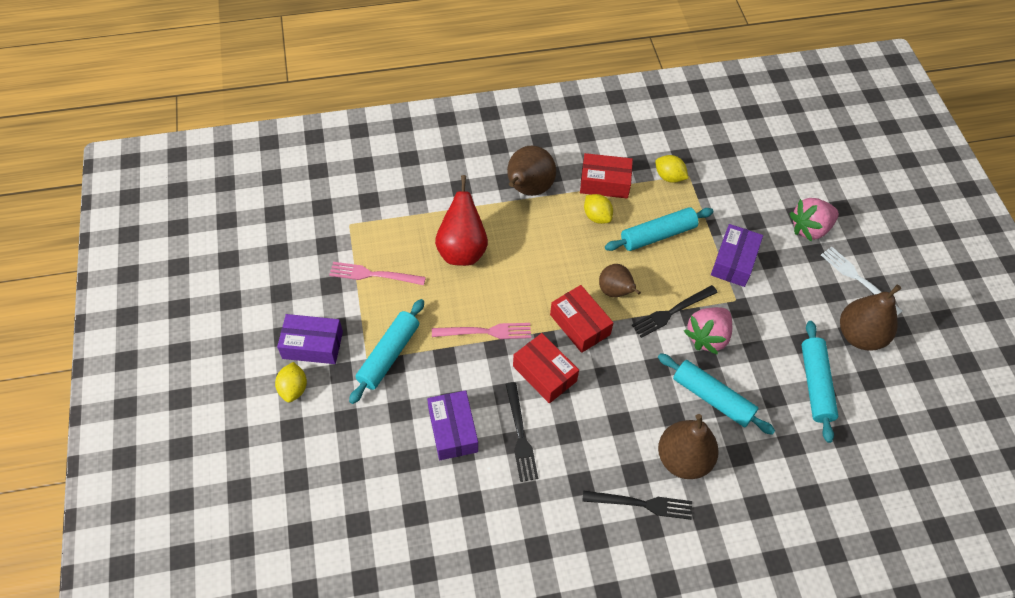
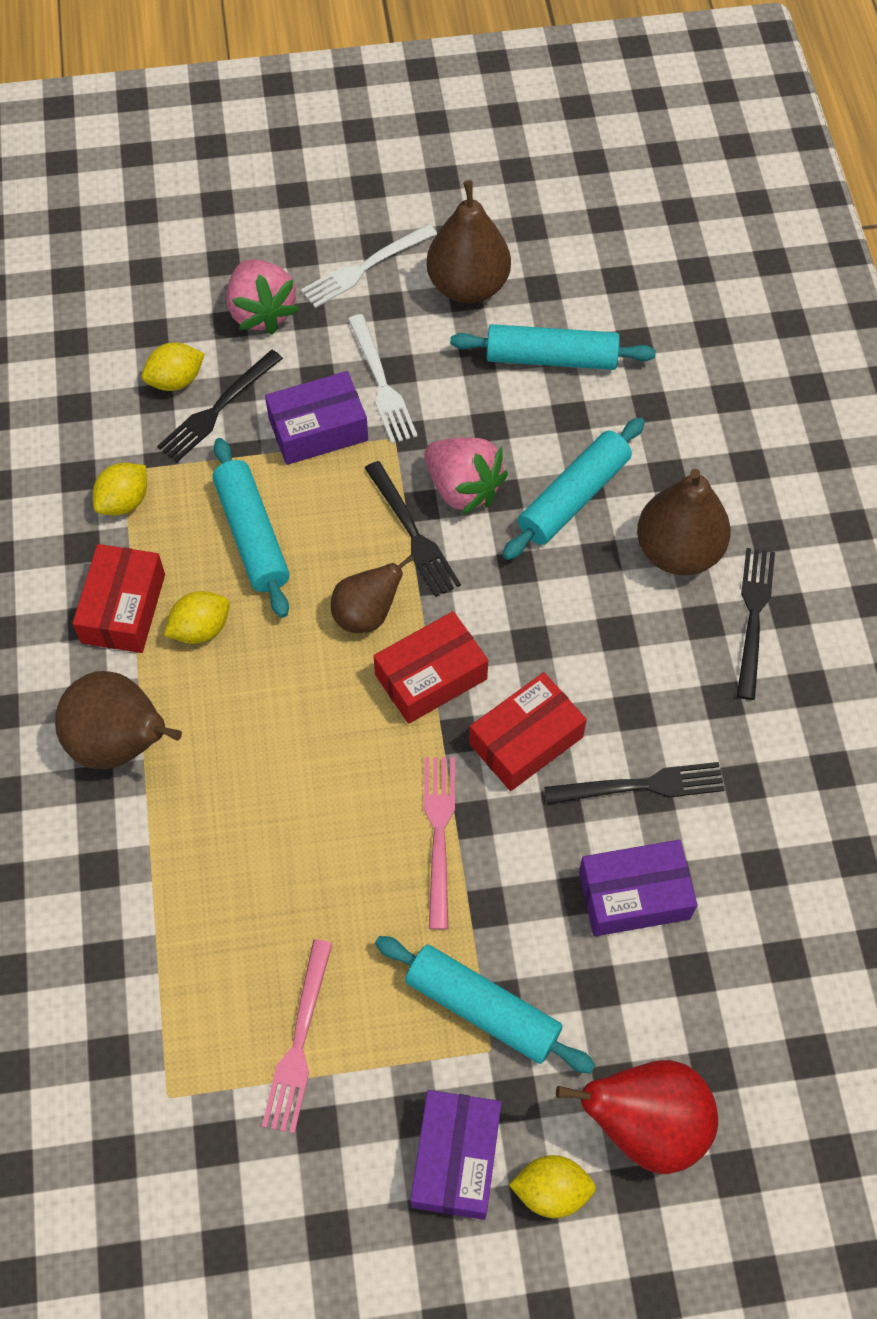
camera: 85 degrees left, 5 degrees up
red pear [435,175,488,266] -> red pear moved to [556,1060,718,1174]
purple box [711,224,763,287] -> purple box turned 45 degrees counterclockwise [265,371,368,465]
none -> yellow lemon [142,342,205,391]
none -> black fork [157,350,283,462]
none -> white fork [348,314,418,444]

